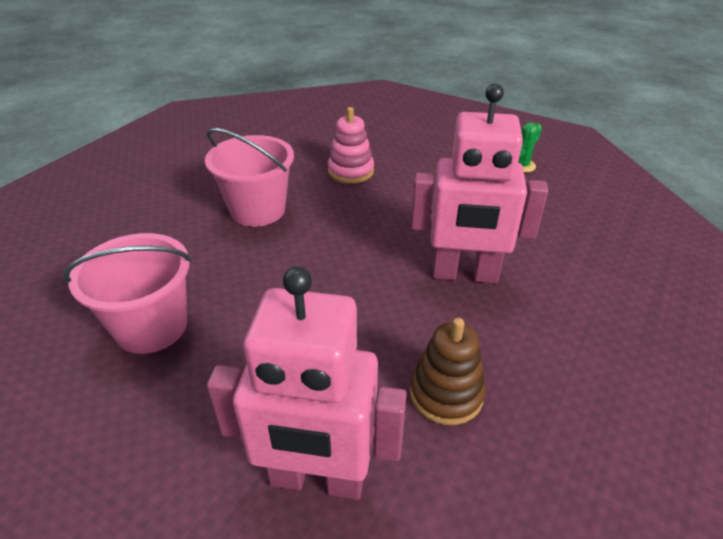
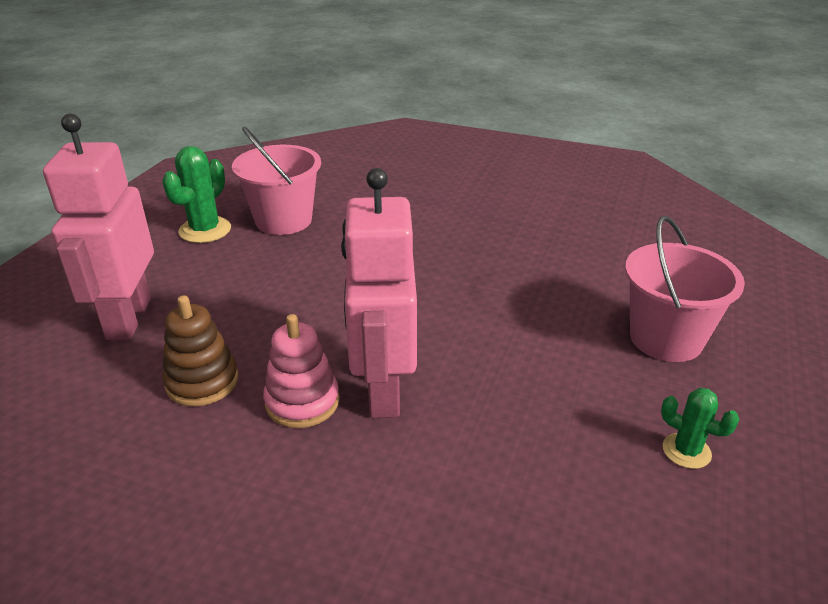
camera: 80 degrees right, 5 degrees down
pink bucket [205,128,294,227] -> pink bucket moved to [625,216,745,362]
pink stacking toy [328,107,374,183] -> pink stacking toy moved to [263,314,340,428]
none -> green cactus [162,146,231,243]

